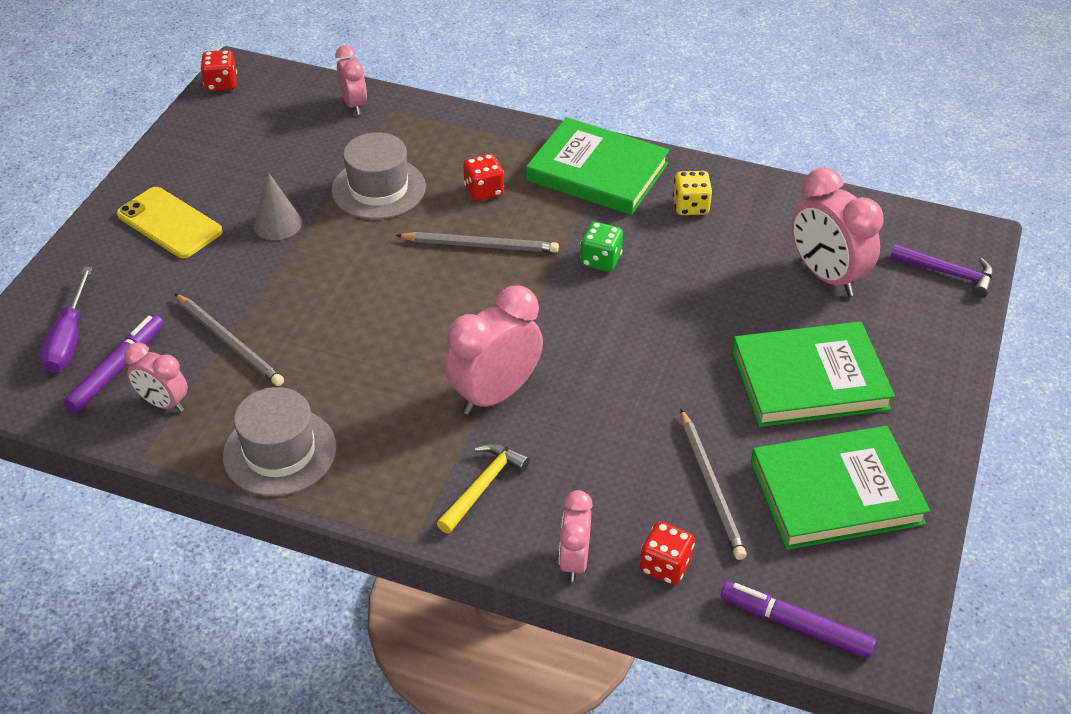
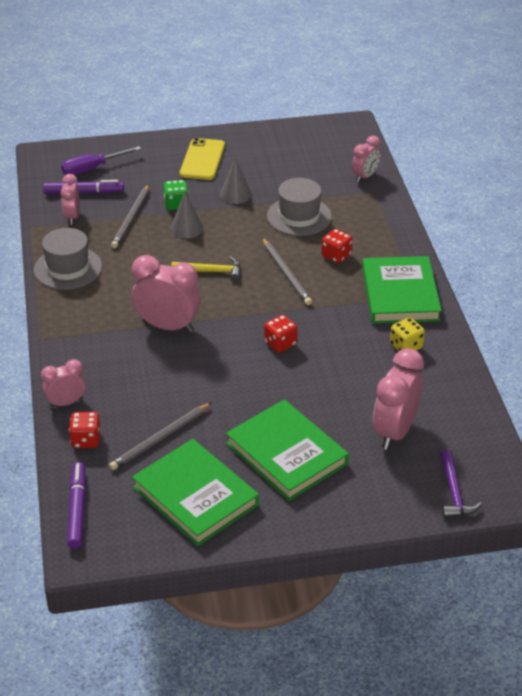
camera: 60 degrees right, 5 degrees down
red dice [200,50,237,91] -> red dice moved to [264,315,298,353]
yellow hammer [437,443,530,534] -> yellow hammer moved to [171,256,241,281]
green dice [580,222,623,272] -> green dice moved to [163,180,189,210]
none -> grey cone [170,192,203,238]

